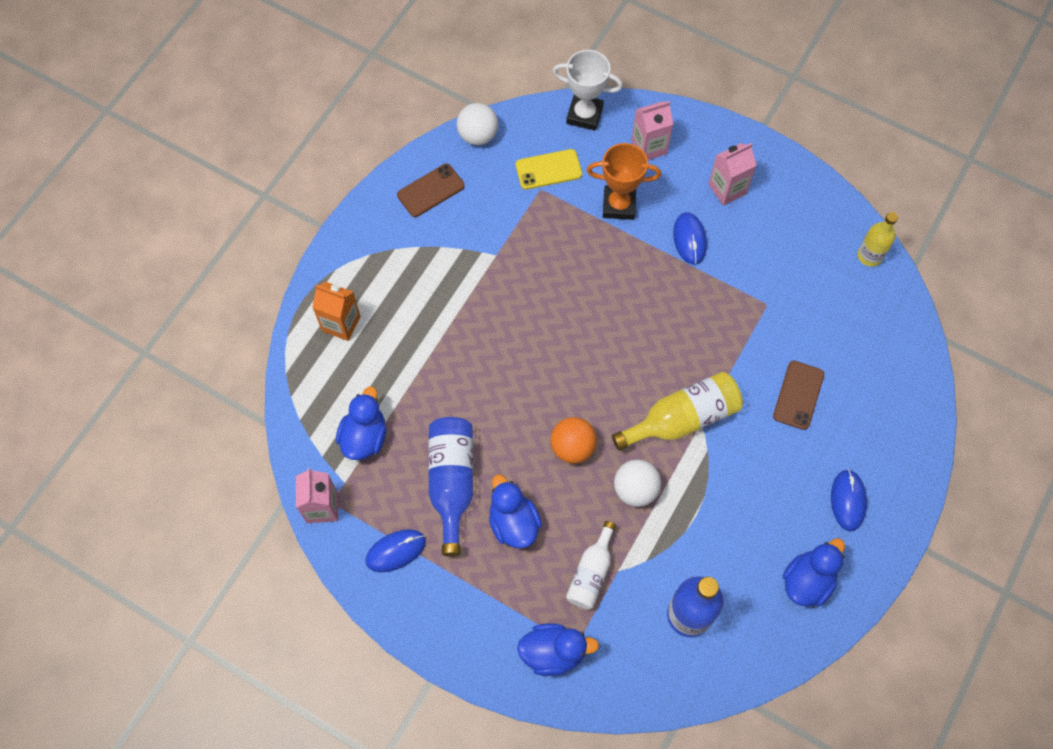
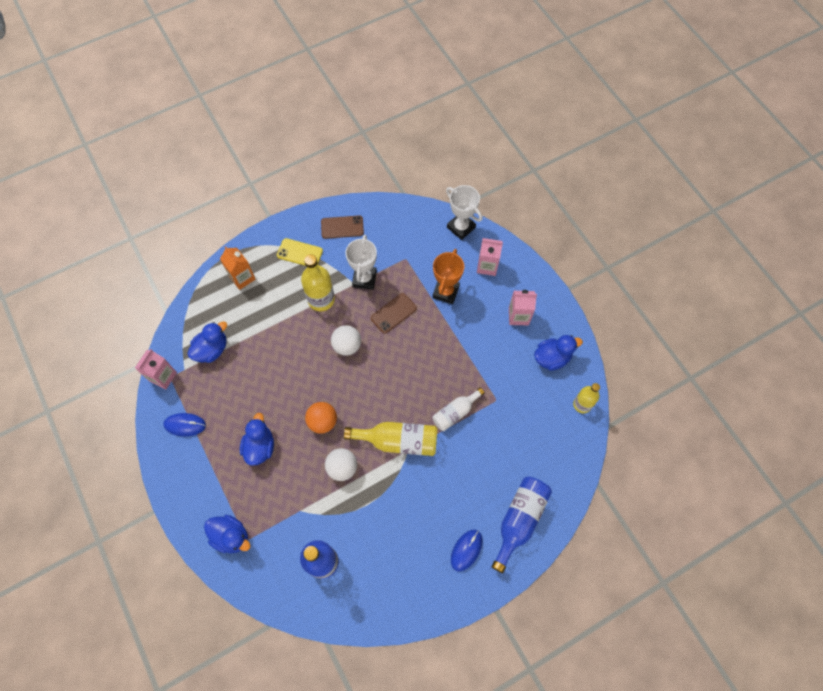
camera: 30 degrees right, 0 degrees up
blue bottle [428,417,473,557] -> blue bottle moved to [491,477,552,573]
white ball [457,103,498,145] -> white ball moved to [331,325,361,356]
yellow phone [516,149,582,190] -> yellow phone moved to [277,238,323,266]
white bottle [566,521,616,610] -> white bottle moved to [432,388,485,431]
orange trophy [587,143,661,220] -> orange trophy turned 75 degrees clockwise [433,249,464,304]
blue mouse [673,212,707,265] -> none
brown phone [773,361,824,430] -> brown phone moved to [371,293,417,334]
blue duck [783,538,845,607] -> blue duck moved to [534,335,583,371]
none -> yellow bottle [301,254,335,311]
none -> white trophy [346,235,377,290]

